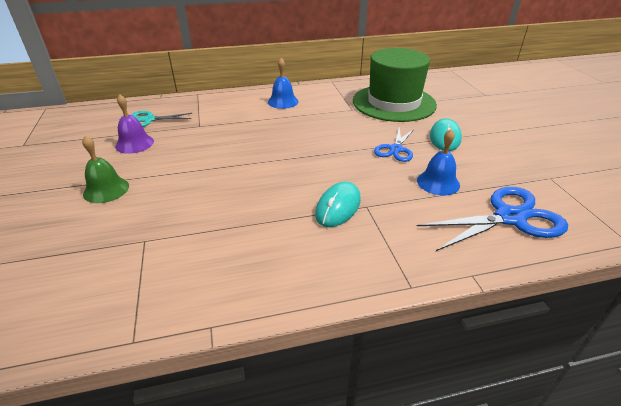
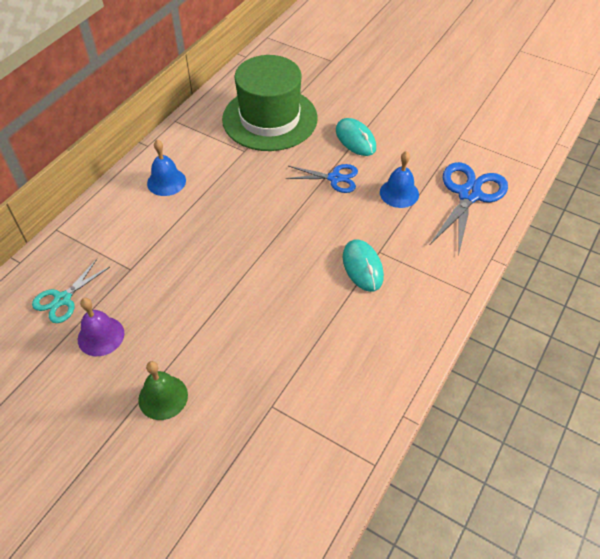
camera: 45 degrees left, 15 degrees up
blue scissors [374,127,415,162] -> blue scissors turned 60 degrees counterclockwise [286,164,358,193]

